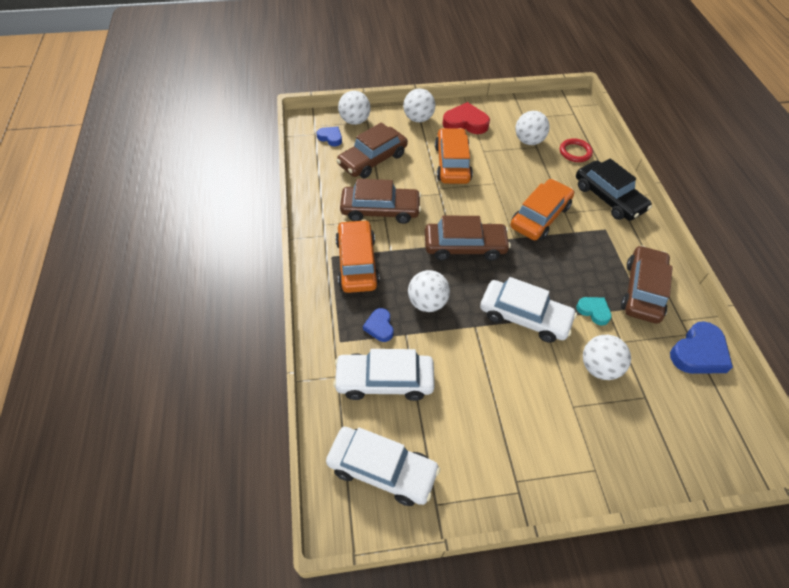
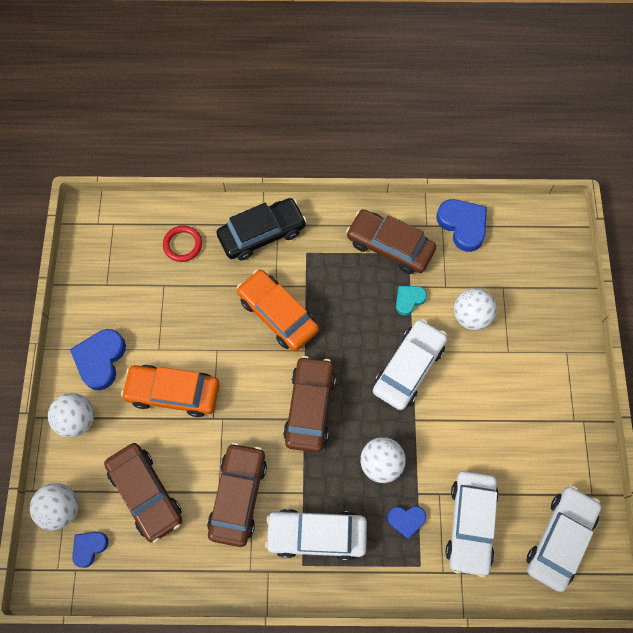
camera: 80 degrees left, 15 degrees up
orange car [335,220,380,293] -> white car [265,509,367,561]
red heart [443,102,490,134] -> blue heart [70,329,126,390]
white ball [515,111,550,145] -> none

